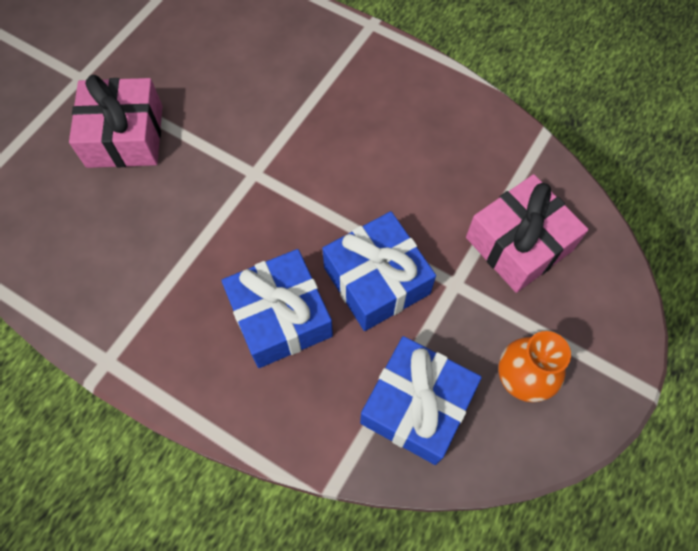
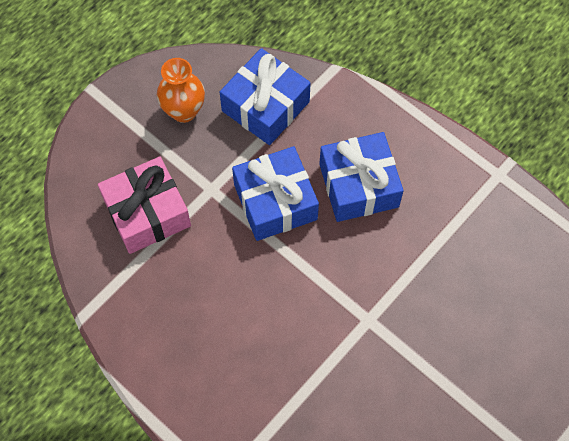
camera: 170 degrees left, 0 degrees up
pink gift [69,75,162,168] -> none

